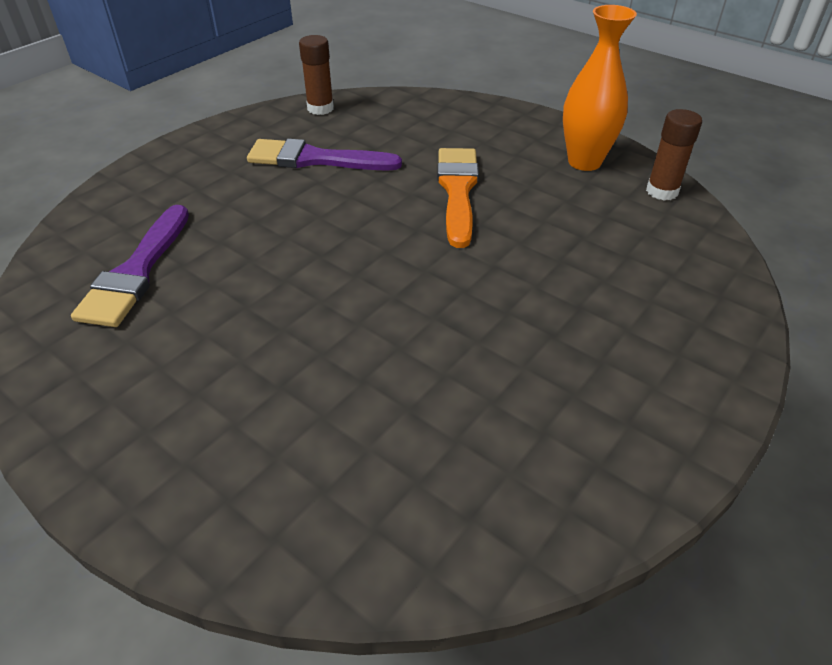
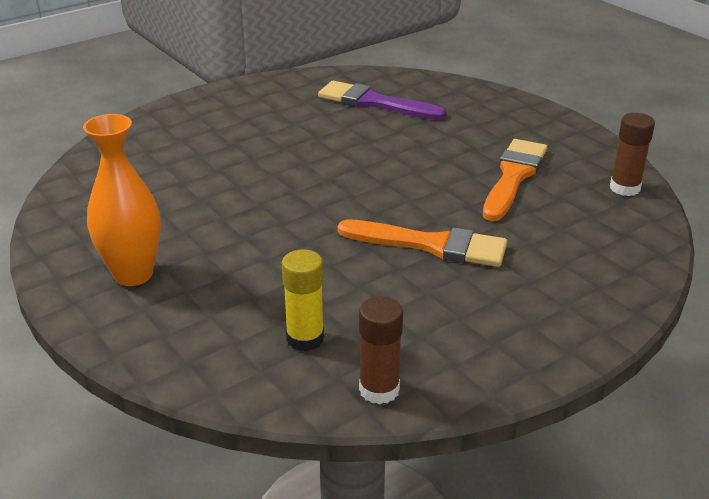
camera: 105 degrees right, 10 degrees down
purple brush [247,139,402,171] -> orange brush [483,139,547,221]
orange vase [563,5,637,171] -> orange vase moved to [83,114,161,286]
none -> yellow glue stick [282,249,324,352]

